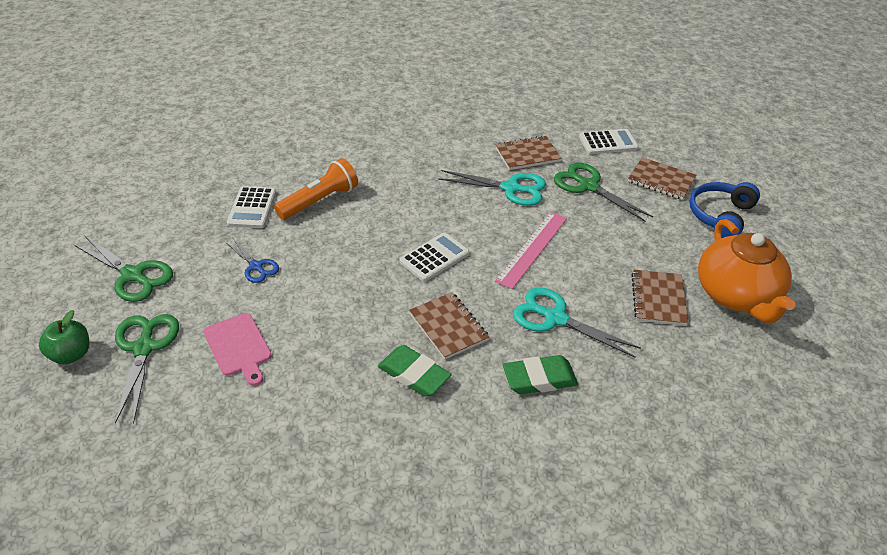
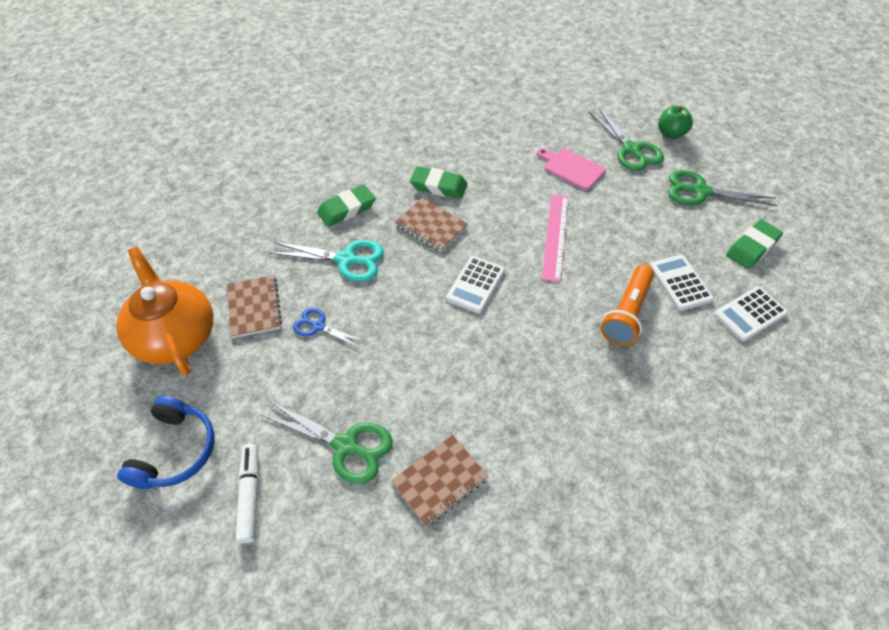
camera: 160 degrees right, 10 degrees up
blue scissors [225,239,279,283] -> blue scissors moved to [293,308,365,348]
turquoise scissors [438,170,546,206] -> none
pink ruler [495,212,567,289] -> pink ruler moved to [542,194,568,282]
white calculator [579,129,639,154] -> white calculator moved to [714,286,788,342]
brown notebook [628,157,696,200] -> white marker [236,444,259,544]
none -> green eraser [726,219,783,269]

